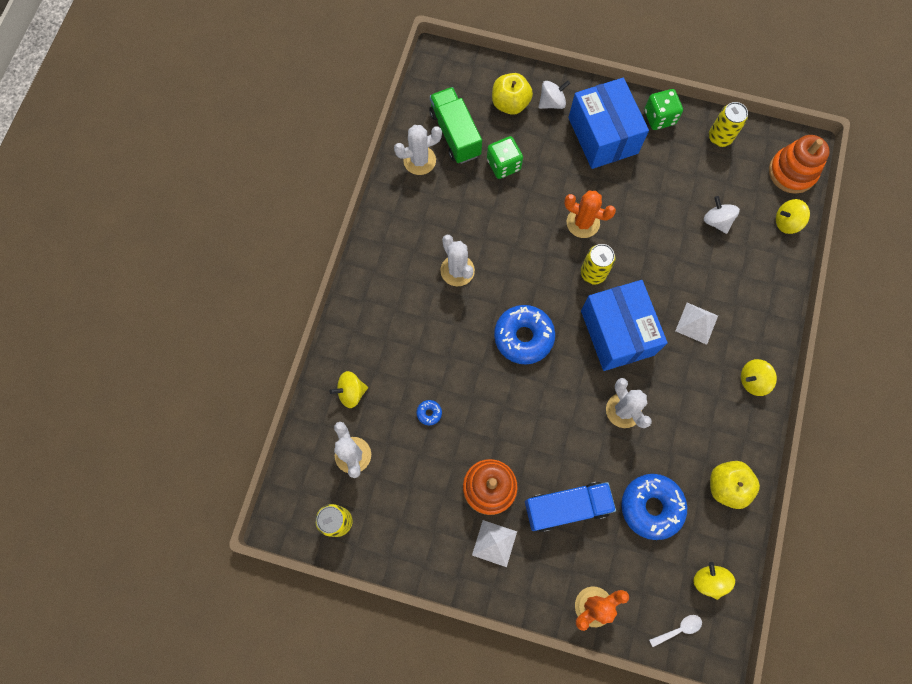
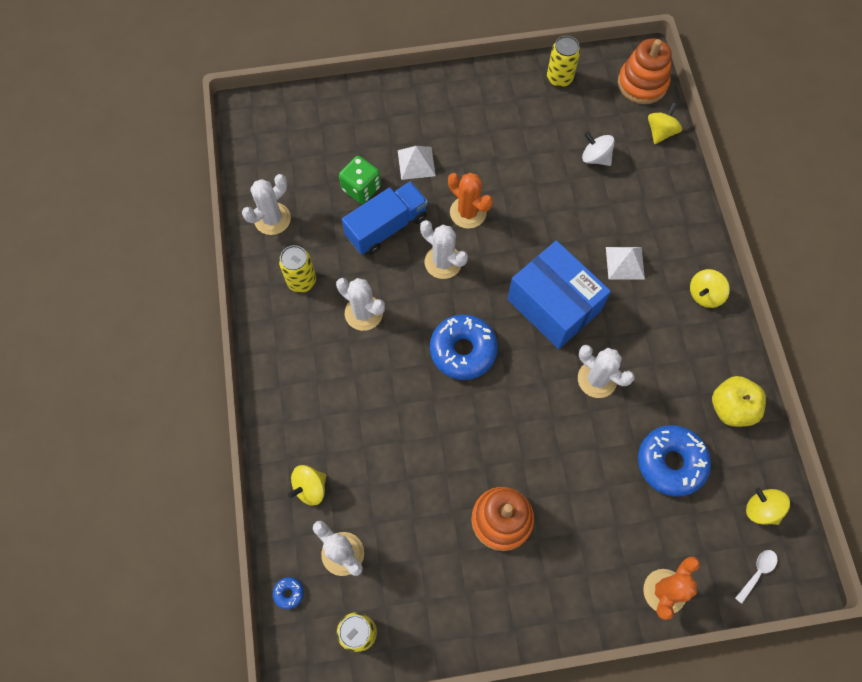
camera: 25 degrees left, 5 degrees down
blue donut [417,400,442,425] -> blue donut moved to [273,577,304,609]
green truck [429,87,482,164] -> none
white pyramid [472,520,517,567] -> white pyramid moved to [398,146,436,180]
yellow apple [492,73,533,115] -> none
blue truck [525,482,616,532] -> blue truck moved to [342,181,428,255]
white spinning top [539,80,570,109] -> none
orange cactus [564,191,616,238] -> orange cactus turned 45 degrees clockwise [448,173,493,229]
blue box [568,78,649,169] -> none
yellow can [581,244,615,285] -> yellow can moved to [279,245,316,293]
green dice [644,89,683,130] -> none
yellow spinning top [776,199,810,234] -> yellow spinning top turned 150 degrees clockwise [648,102,682,144]
none -> white cactus [420,220,468,279]

